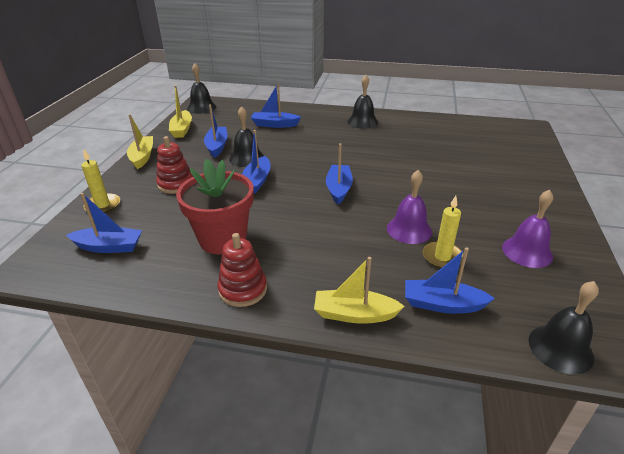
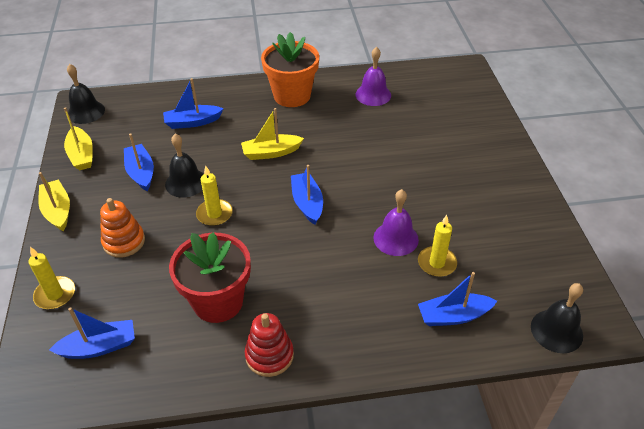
camera: 20 degrees left, 10 degrees up
red stacking toy [156,136,193,194] -> orange stacking toy [100,198,145,258]
blue boat [242,130,270,193] -> yellow candle [196,165,233,226]
yellow boat [314,257,405,324] -> yellow boat moved to [241,108,304,160]
black bell [347,75,378,129] -> orange flower pot [261,32,319,107]
purple bell [502,190,553,268] -> purple bell moved to [355,47,391,106]

